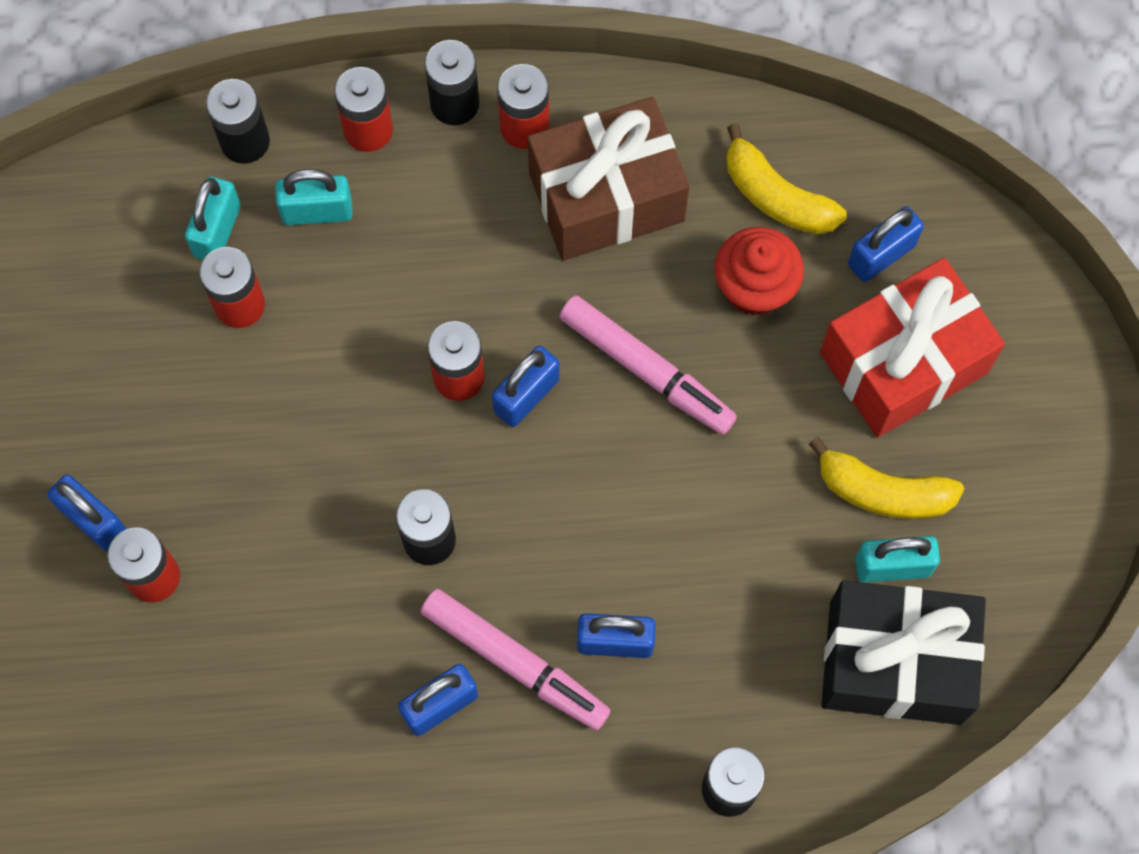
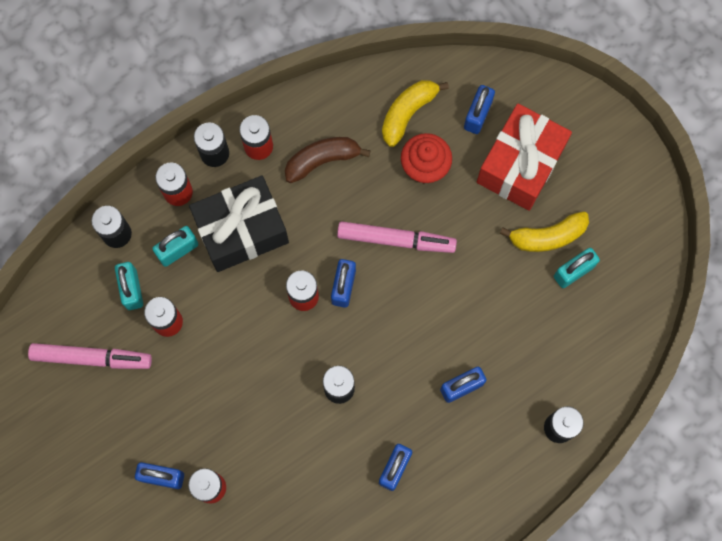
camera: 30 degrees left, 5 degrees up
pink marker [421,589,611,730] -> pink marker moved to [28,343,152,369]
brown gift [527,97,689,261] -> brown banana [285,137,371,183]
yellow banana [726,123,847,234] -> yellow banana turned 120 degrees clockwise [382,80,449,147]
black gift [821,580,986,725] -> black gift moved to [189,176,289,272]

